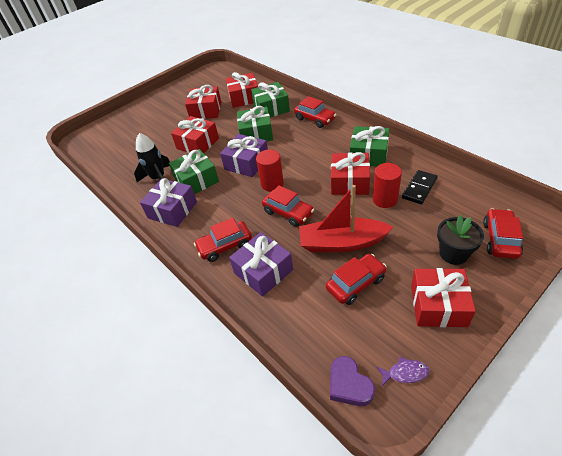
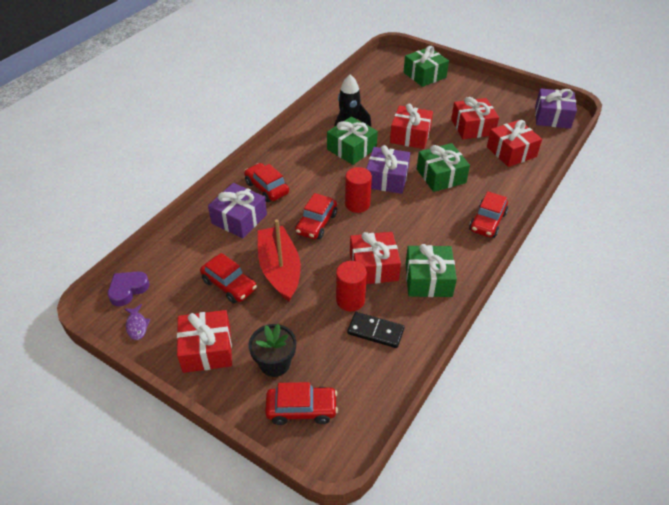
camera: 70 degrees right, 0 degrees up
purple gift [140,178,197,227] -> purple gift moved to [535,88,577,129]
green gift [251,82,290,117] -> green gift moved to [404,46,449,87]

